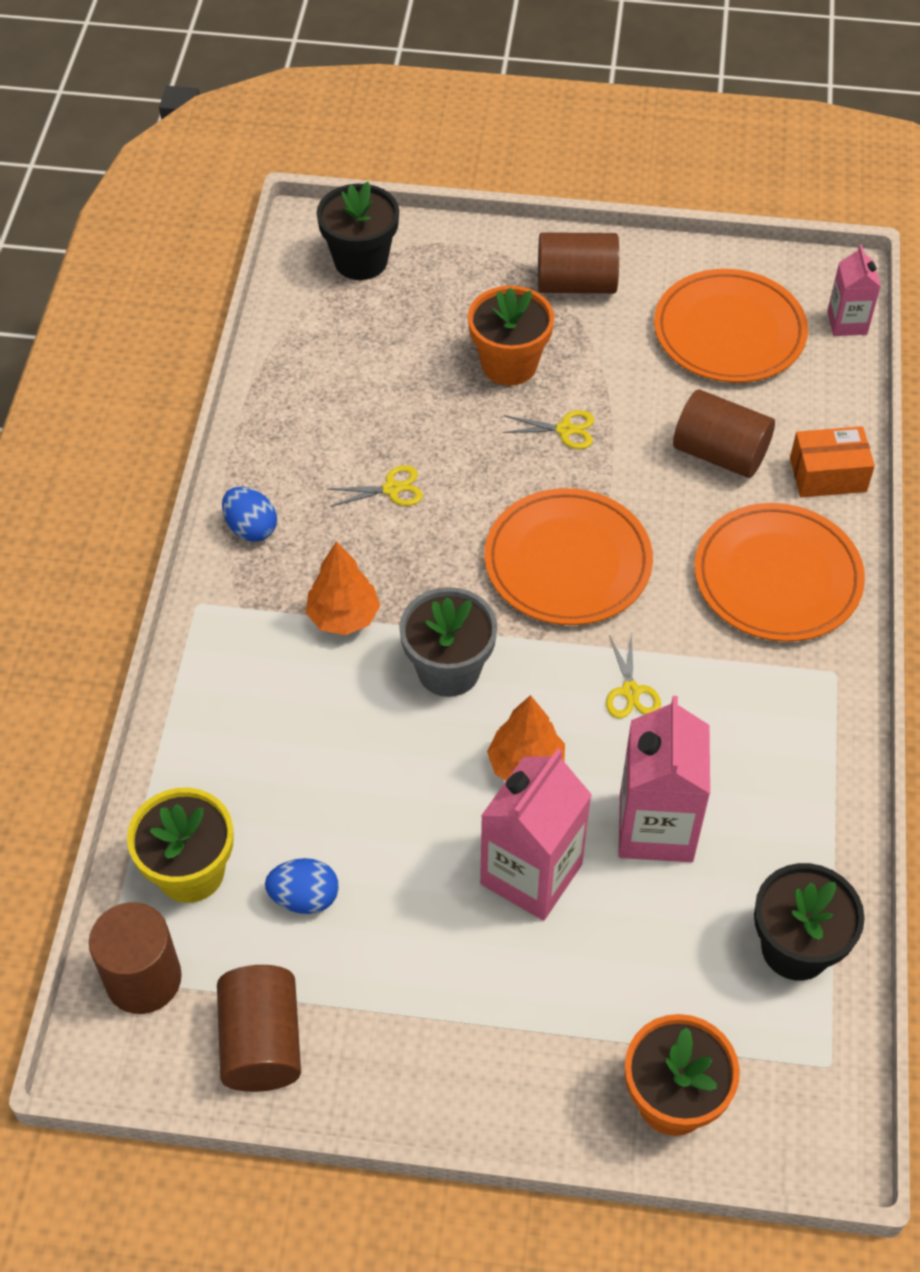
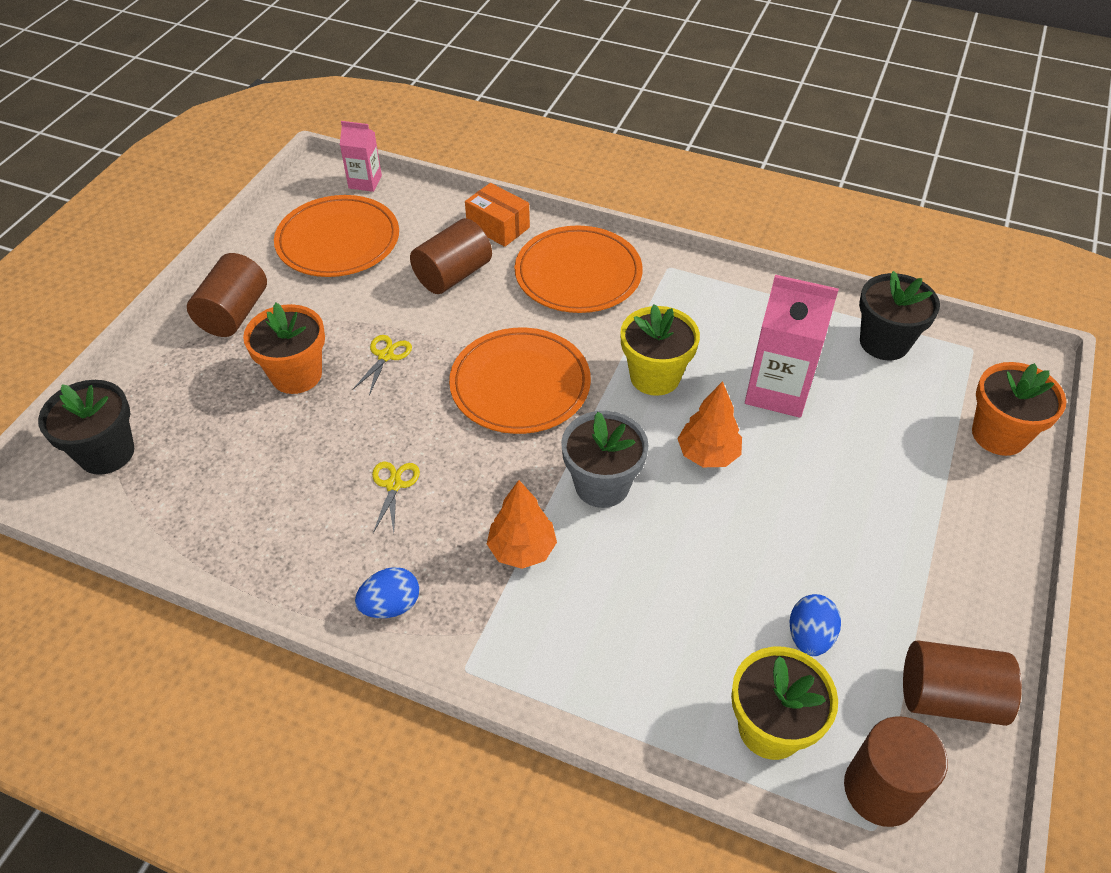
camera: 75 degrees left, 5 degrees down
pink carton [480,749,592,921] -> none
yellow scissors [606,632,661,718] -> yellow flower pot [620,304,700,396]
orange box [790,426,875,497] -> orange box turned 60 degrees counterclockwise [465,183,530,247]

